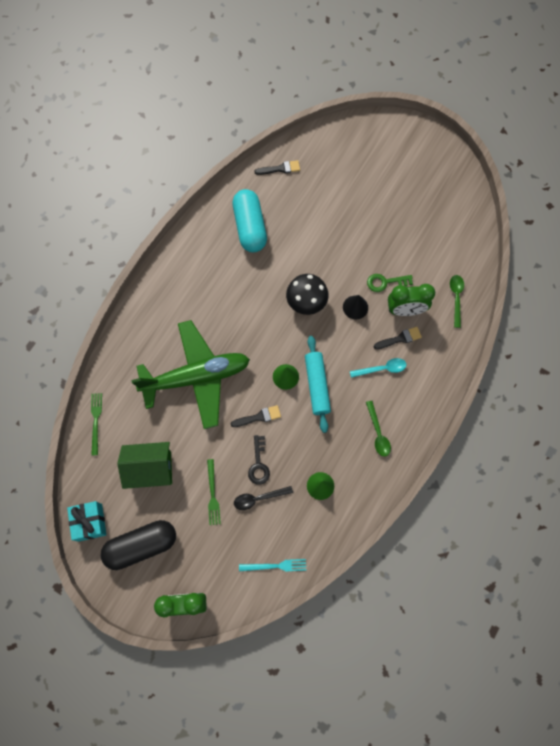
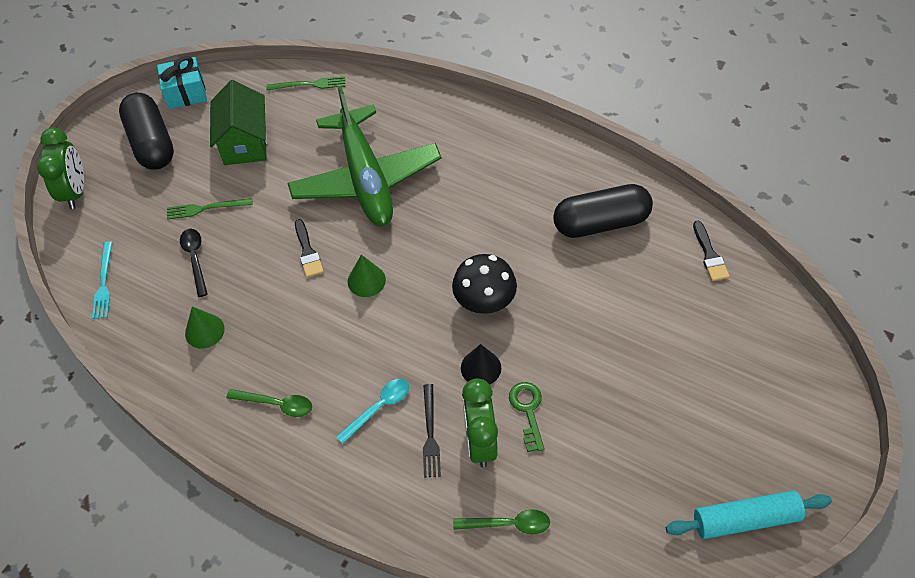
camera: 90 degrees right, 15 degrees down
turquoise capsule [233,189,267,252] -> black capsule [553,184,653,238]
black key [248,435,270,485] -> none
turquoise rolling pin [305,336,331,433] -> turquoise rolling pin moved to [666,491,832,539]
turquoise spoon [350,358,406,378] -> turquoise spoon turned 120 degrees counterclockwise [336,379,409,444]
green spoon [366,401,391,457] -> green spoon turned 150 degrees counterclockwise [226,389,312,417]
black brush [374,327,422,349] -> black fork [423,384,441,477]

